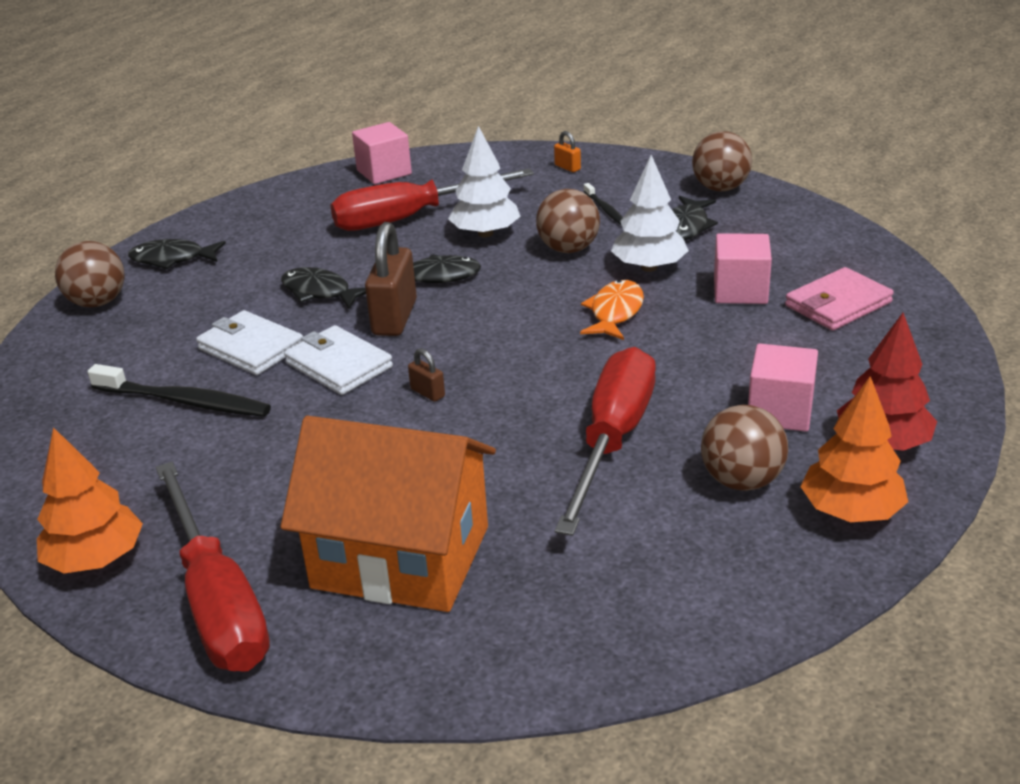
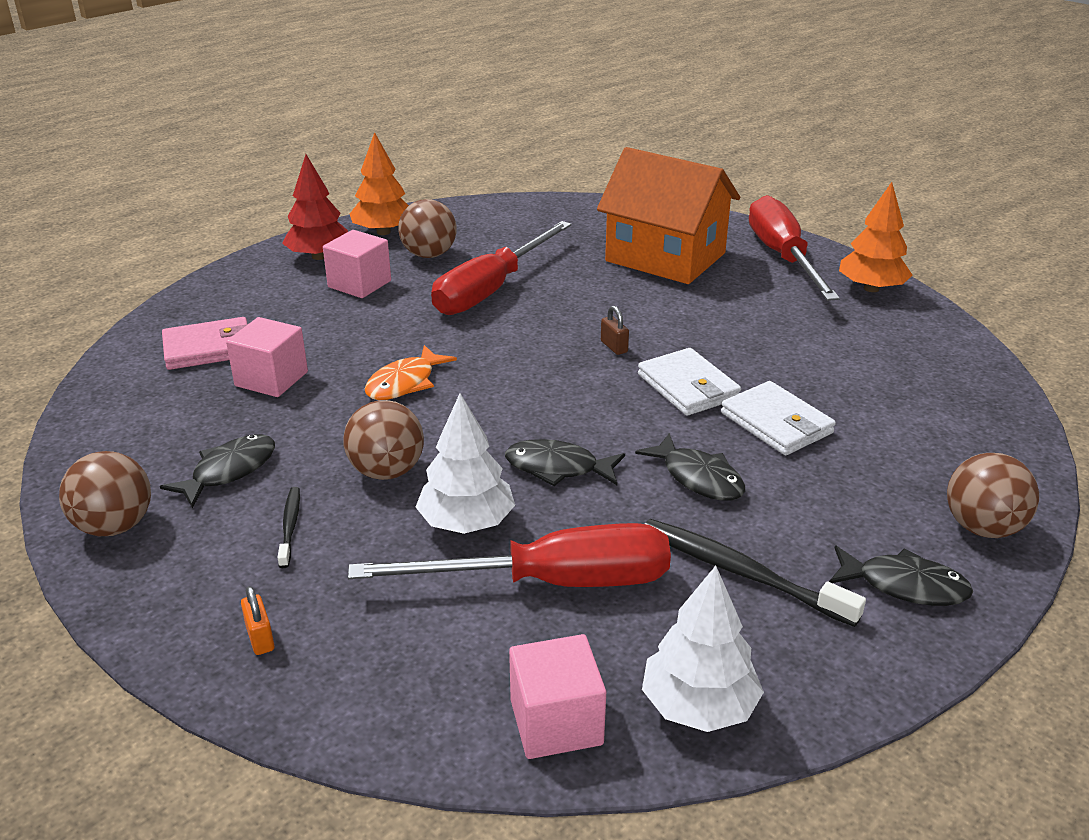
camera: 165 degrees left, 0 degrees up
black toothbrush [87,364,271,417] -> black toothbrush moved to [645,519,866,627]
brown padlock [365,222,417,336] -> none
white tree [611,155,689,272] -> white tree moved to [642,566,764,732]

